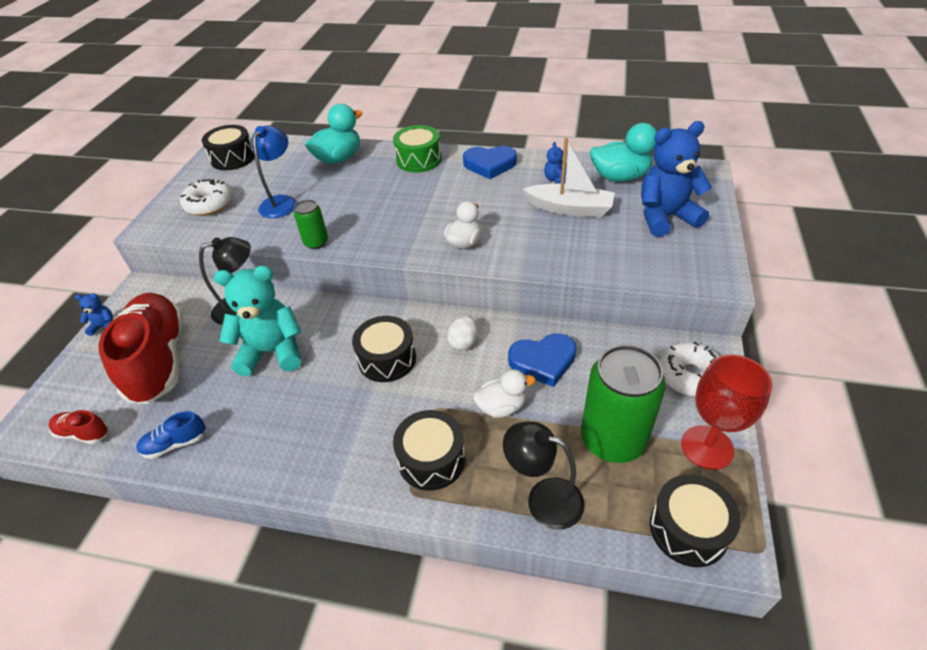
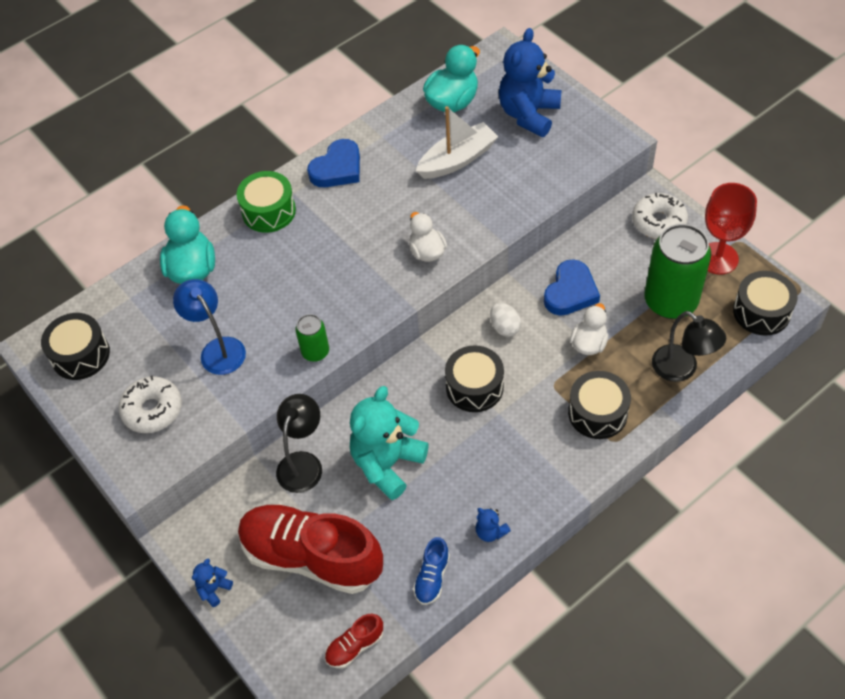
camera: 50 degrees left, 10 degrees up
black lamp [503,422,585,530] -> black lamp turned 105 degrees counterclockwise [652,311,726,382]
blue teddy bear [544,142,567,184] -> blue teddy bear moved to [475,508,511,542]

